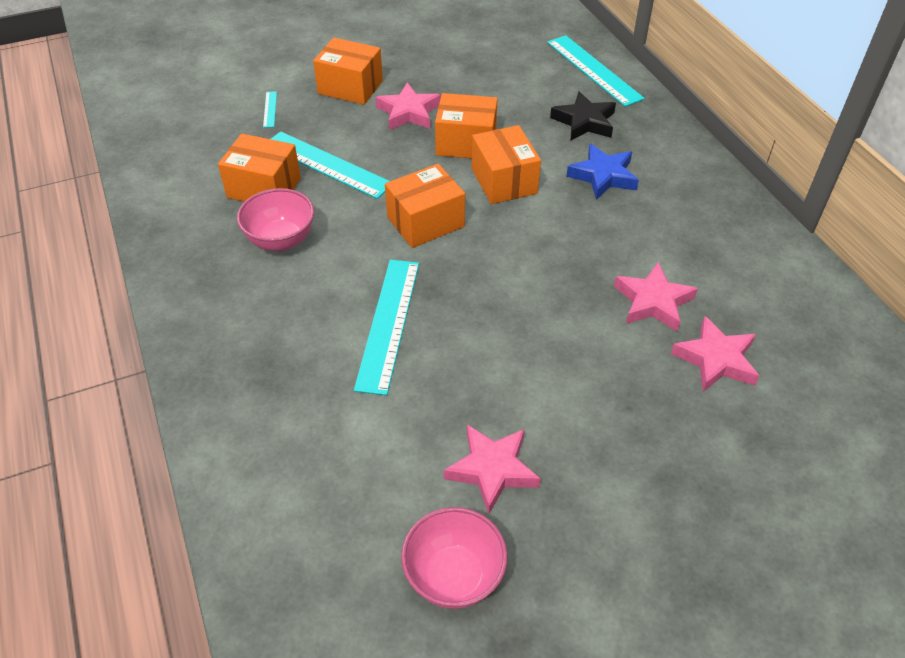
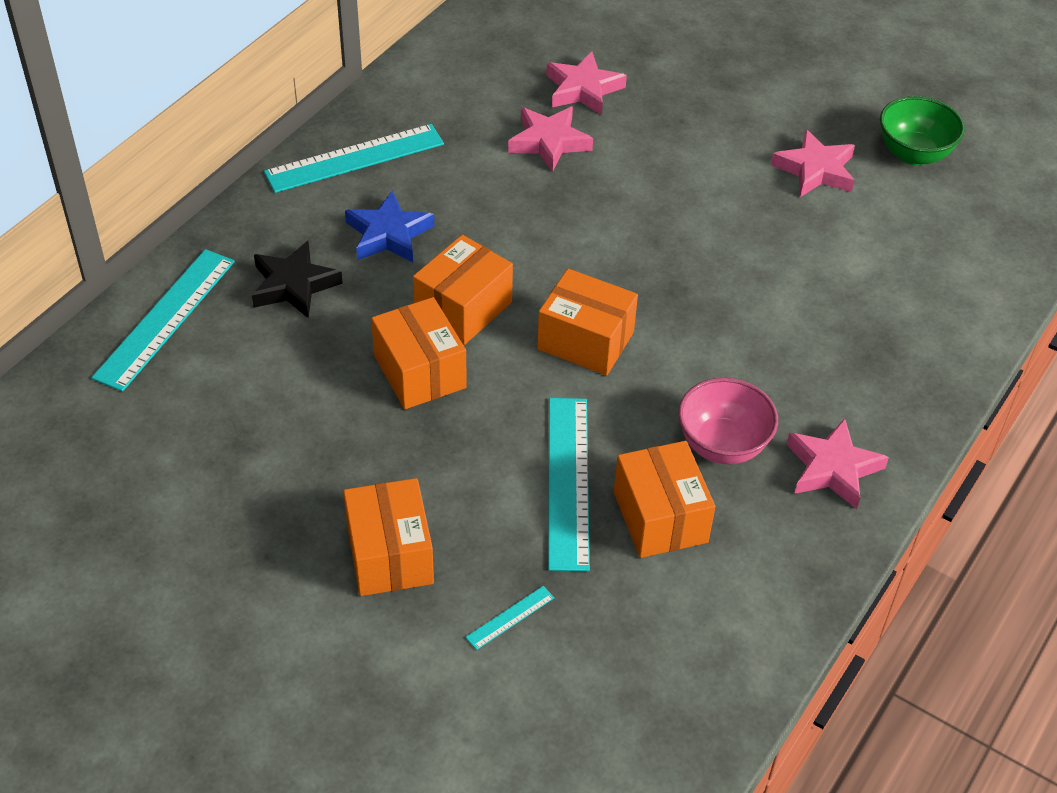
camera: 125 degrees left, 0 degrees up
turquoise ruler [354,260,419,396] -> turquoise ruler moved to [264,124,444,193]
pink star [375,83,441,130] -> pink star moved to [786,418,889,509]
pink bowl [401,507,508,609] -> green bowl [880,96,965,165]

